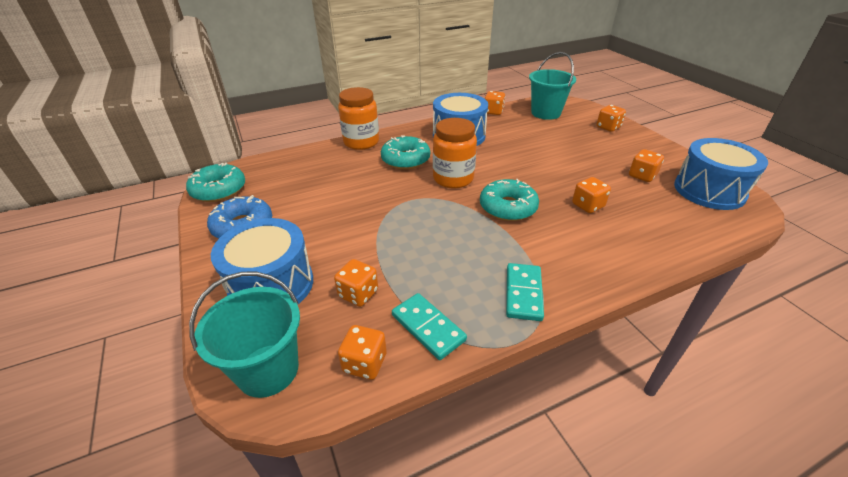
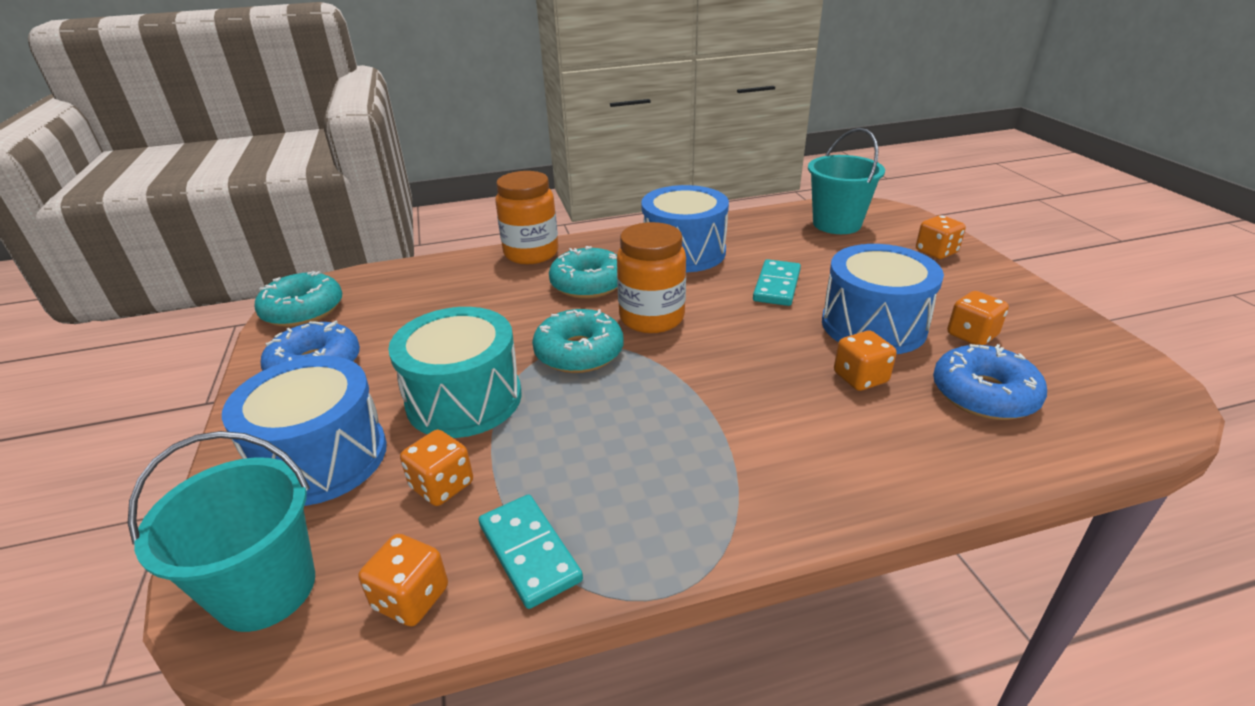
camera: 10 degrees right, 5 degrees down
turquoise donut [480,179,539,221] -> turquoise donut moved to [532,309,623,373]
orange dice [485,91,505,115] -> none
turquoise domino [506,263,544,321] -> turquoise domino moved to [753,259,801,306]
blue drum [674,138,768,210] -> blue drum moved to [822,244,944,354]
none -> turquoise drum [388,307,522,438]
none -> blue donut [933,344,1047,420]

